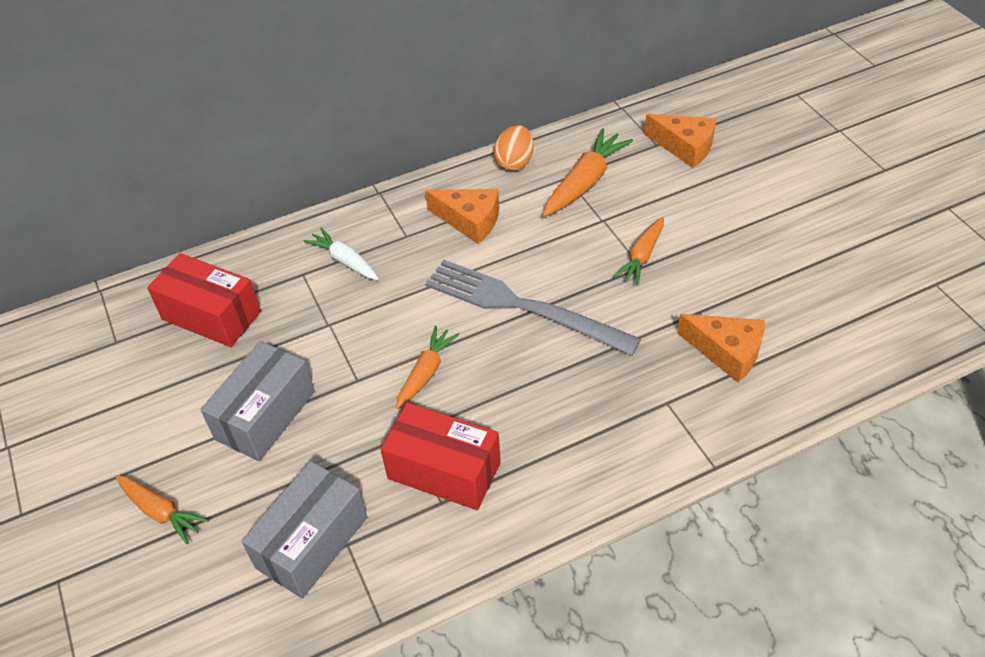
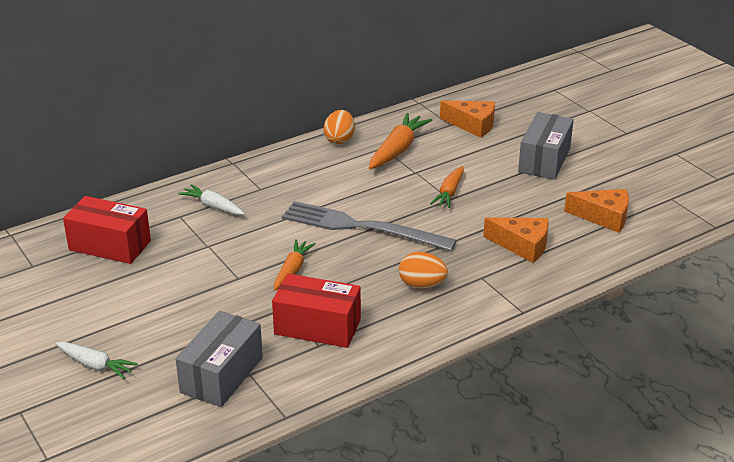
camera: 10 degrees left, 15 degrees down
orange carrot [115,475,209,544] -> white carrot [56,342,138,379]
grey box [200,341,315,461] -> grey box moved to [518,112,574,180]
orange cheese [425,189,499,244] -> orange cheese moved to [564,189,629,233]
none -> orange egg [399,252,448,289]

